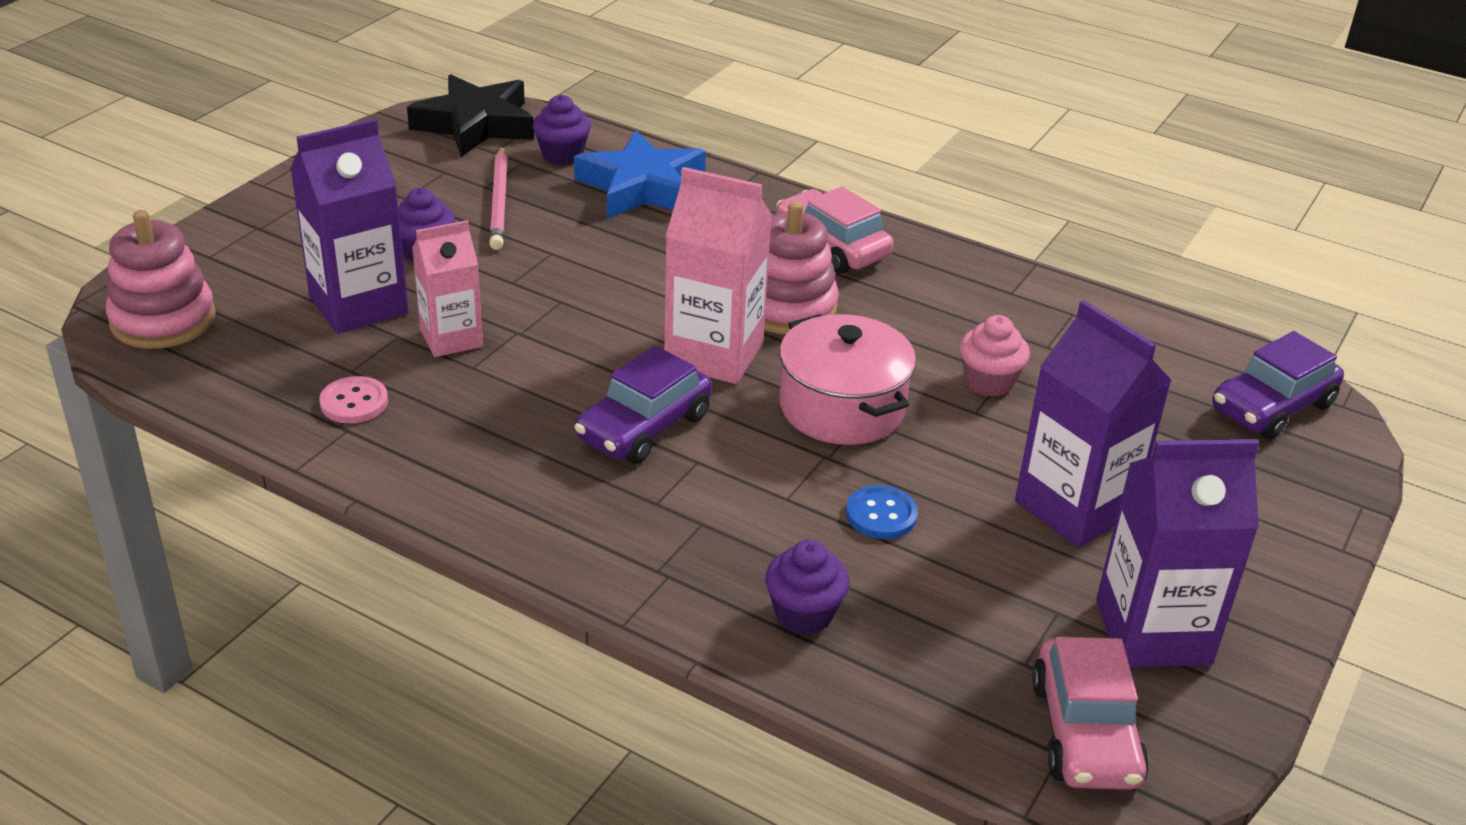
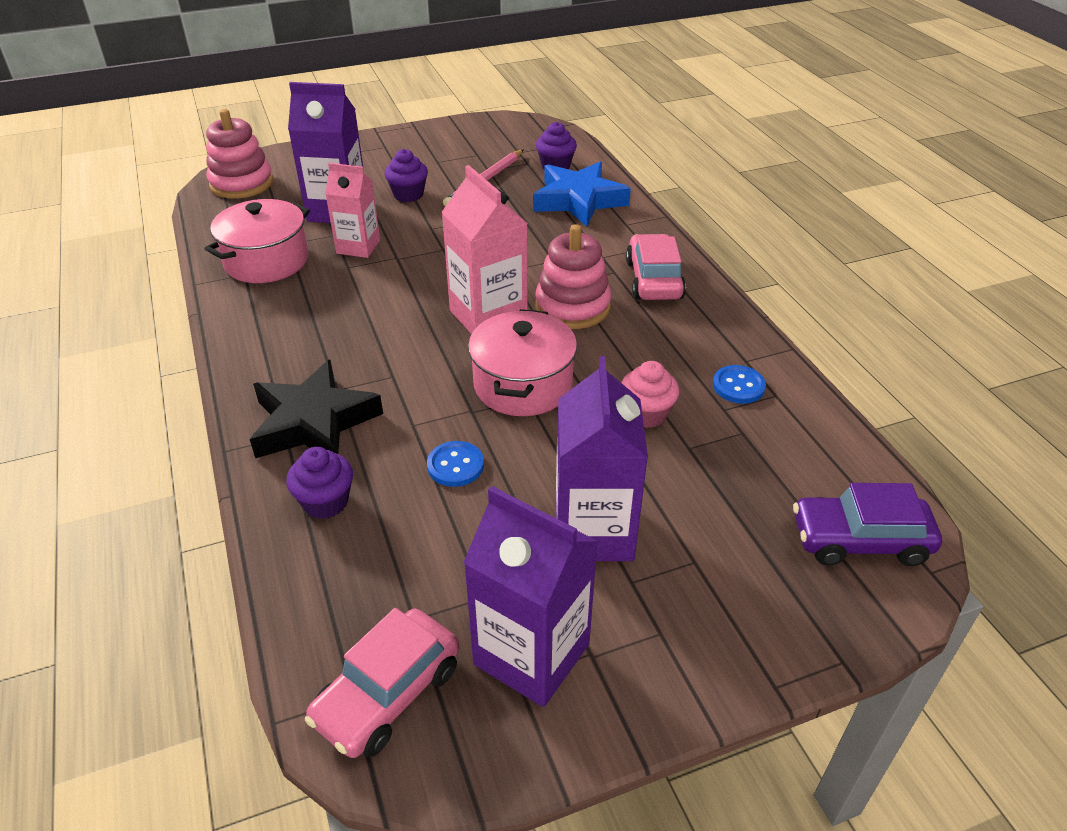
camera: 40 degrees right, 5 degrees up
pink button [319,376,388,423] -> pink pot [205,199,310,283]
black star [407,74,534,157] -> black star moved to [250,360,383,458]
purple car [574,346,712,464] -> none
none -> blue button [713,365,766,404]

